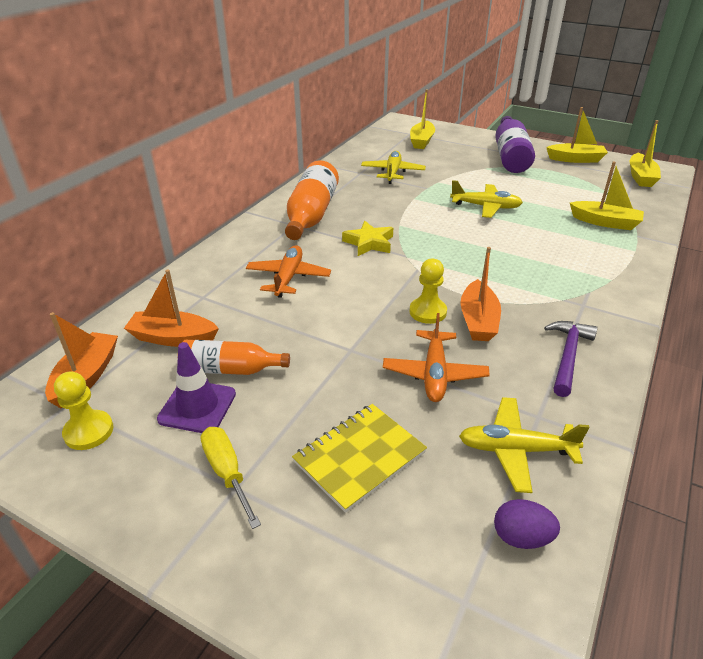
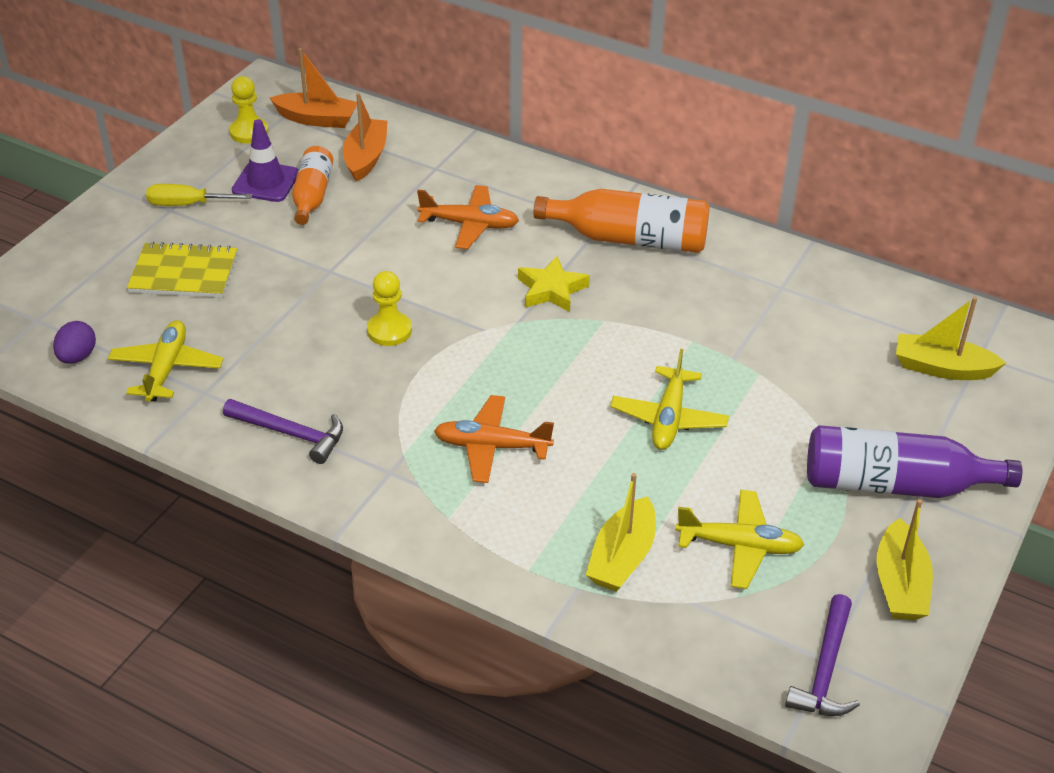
camera: 90 degrees right, 5 degrees up
yellow screwdriver [201,427,261,529] -> yellow screwdriver turned 150 degrees counterclockwise [146,184,252,206]
yellow notebook [292,404,427,513] -> yellow notebook turned 45 degrees counterclockwise [127,242,237,298]
yellow plane [361,151,426,184] -> yellow plane moved to [676,489,804,589]
orange plane [383,313,490,402] -> orange plane moved to [434,395,554,483]
orange boat [460,247,501,341] -> none
yellow boat [630,120,661,187] -> purple hammer [785,594,860,716]

